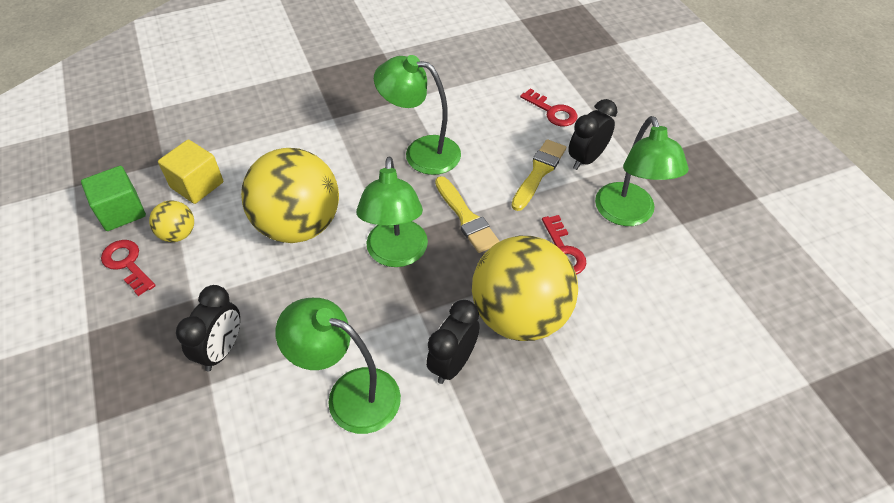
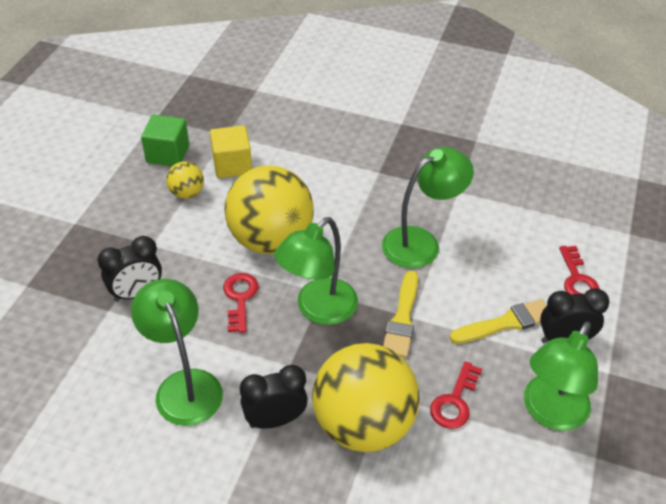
camera: 40 degrees right, 5 degrees down
red key [101,240,156,296] -> red key moved to [223,273,259,333]
green lamp [374,55,461,175] -> green lamp turned 90 degrees clockwise [382,147,474,268]

